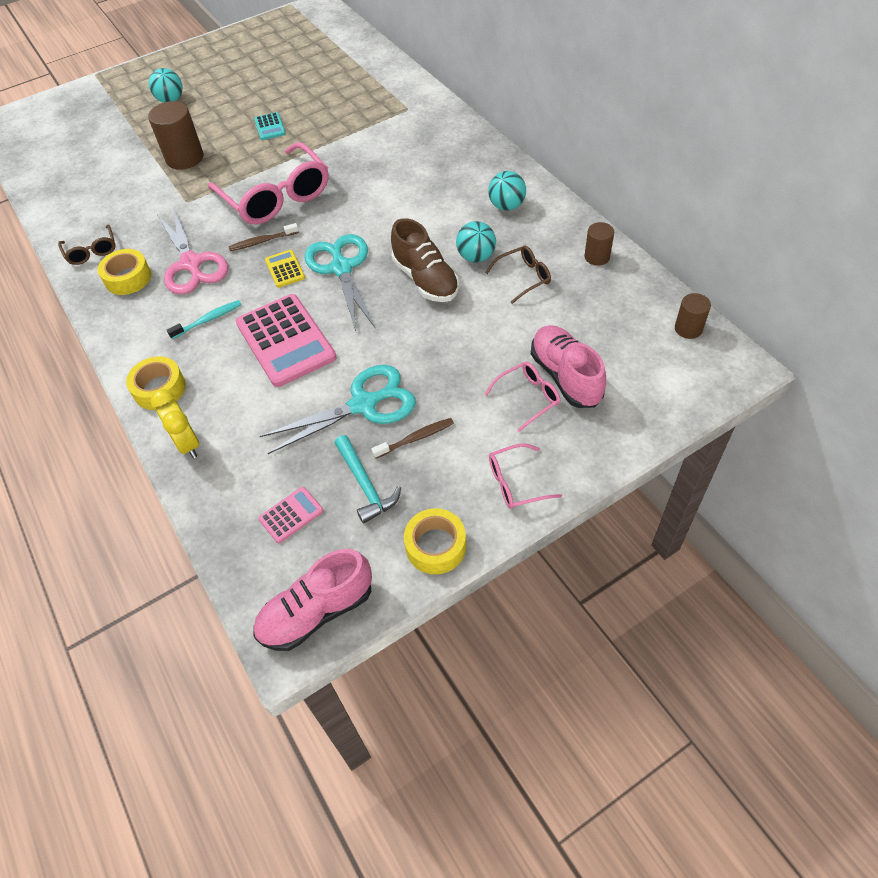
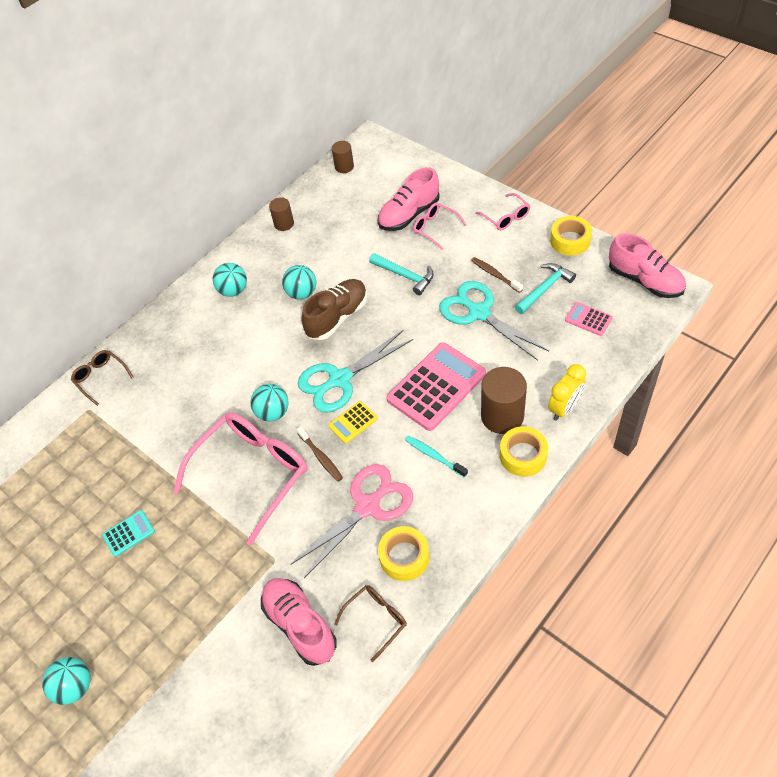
camera: 105 degrees left, 0 degrees up
brown cylinder [148,101,204,170] -> brown cylinder moved to [481,367,527,434]
brown glasses [485,245,551,304] -> brown glasses moved to [71,350,134,406]
none -> turquoise ball [251,384,289,422]
none -> pink shoe [261,578,337,666]
none -> turquoise hammer [369,253,434,295]

